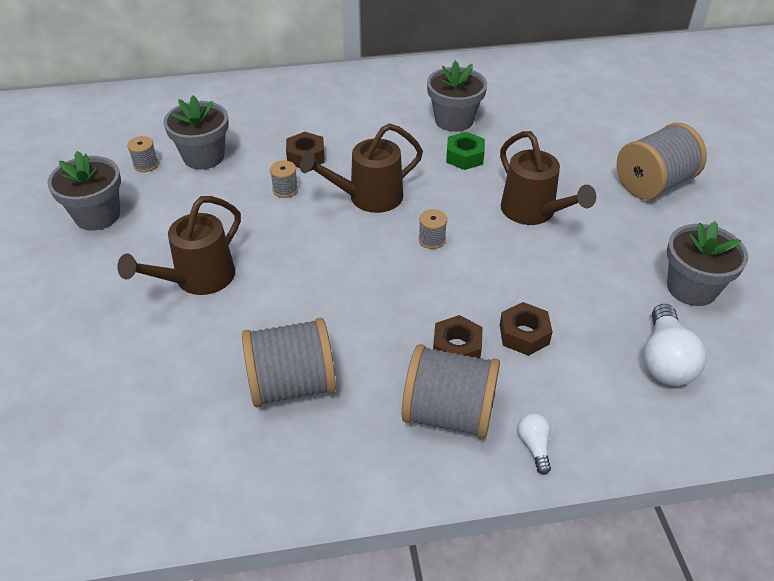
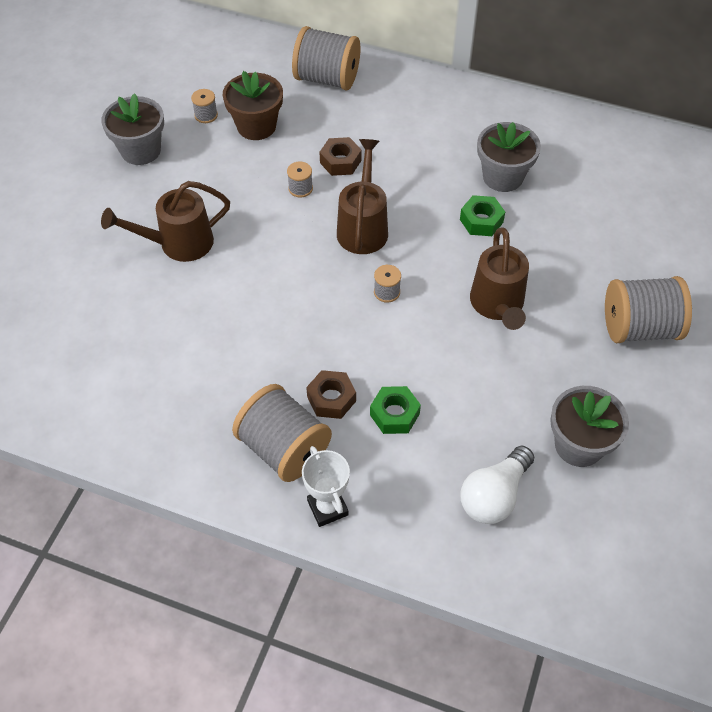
camera: 30 degrees right, 10 degrees up
grey flower pot [163,95,229,170] -> brown flower pot [223,71,283,140]
grey spool [242,318,336,407] -> grey spool moved to [292,26,360,91]
brown watering can [300,123,423,213] -> brown watering can turned 90 degrees clockwise [337,139,388,254]
brown nut [500,302,552,356] -> green nut [370,386,421,434]
white light bulb [518,413,551,475] -> white trophy [302,446,350,527]

